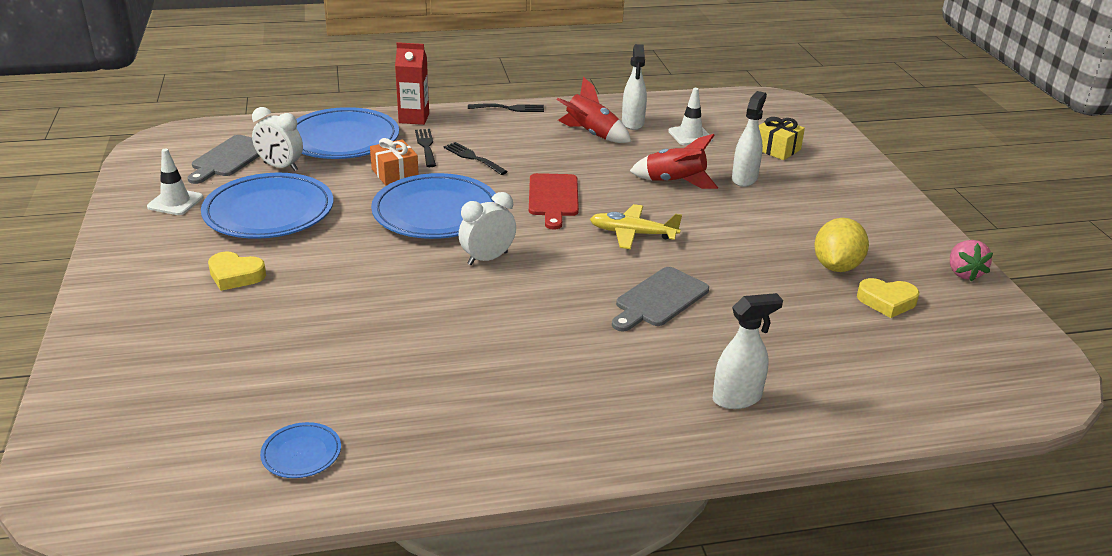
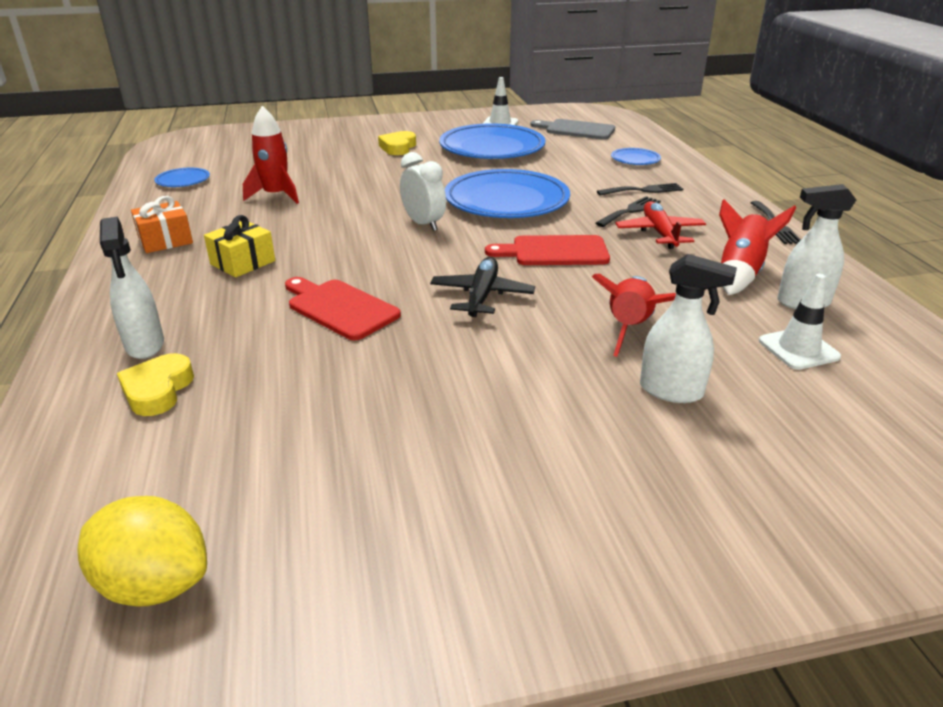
camera: 90 degrees right, 0 degrees up
white clock [252,107,303,171] -> none
blue plate [296,107,399,159] -> blue plate [611,148,661,165], size x0.45
orange gift [370,138,419,186] -> orange gift moved to [131,196,193,253]
red carton [395,42,429,125] -> none
yellow plane [590,204,682,249] -> black plane [430,257,535,317]
grey cutting board [612,267,709,331] -> red cutting board [285,277,401,340]
yellow gift [759,117,805,160] -> yellow gift moved to [204,215,275,278]
yellow lemon [814,218,869,272] -> yellow lemon moved to [77,496,207,607]
yellow heart [857,278,919,318] -> yellow heart moved to [117,353,194,416]
pink strawberry [950,240,993,281] -> none
none -> red rocket [243,106,299,204]
none -> red plane [615,201,706,249]

